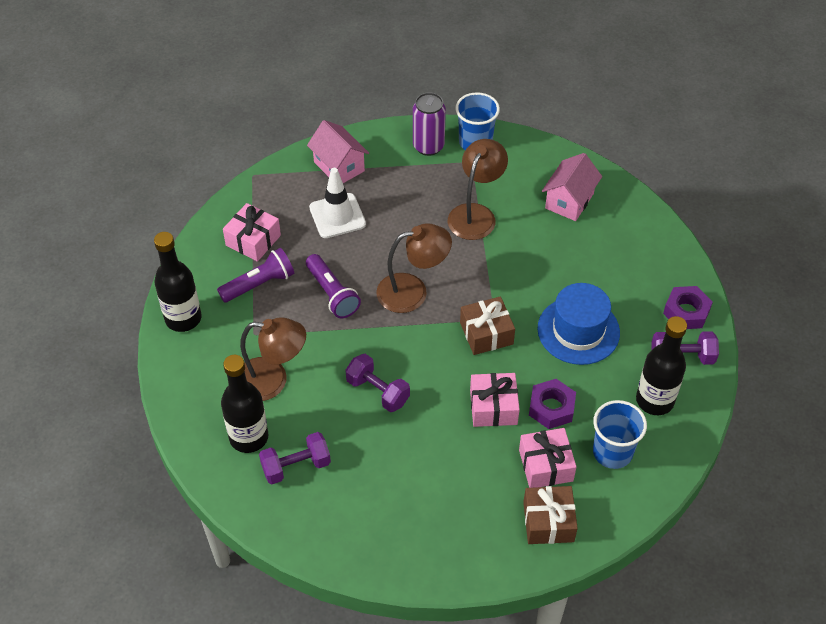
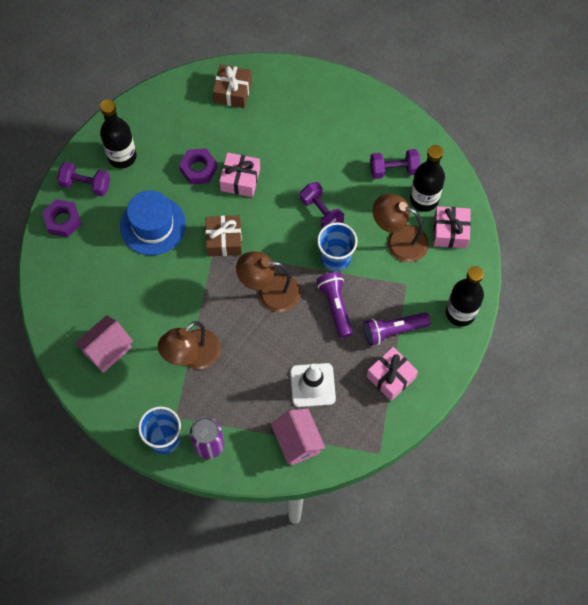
camera: 165 degrees left, 15 degrees up
pink gift [519,428,576,488] -> pink gift moved to [433,206,471,248]
blue cup [593,400,647,469] -> blue cup moved to [317,222,358,272]

